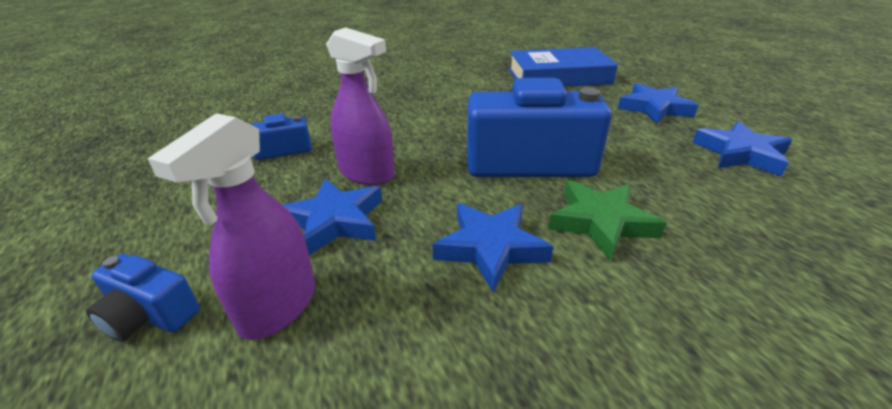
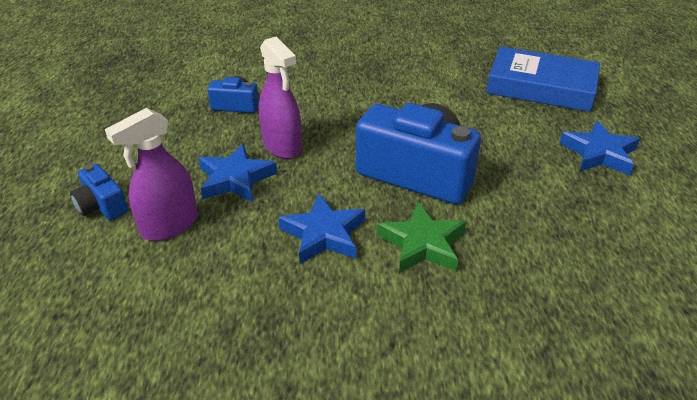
camera: 25 degrees right, 5 degrees up
blue star [692,121,792,177] -> none

